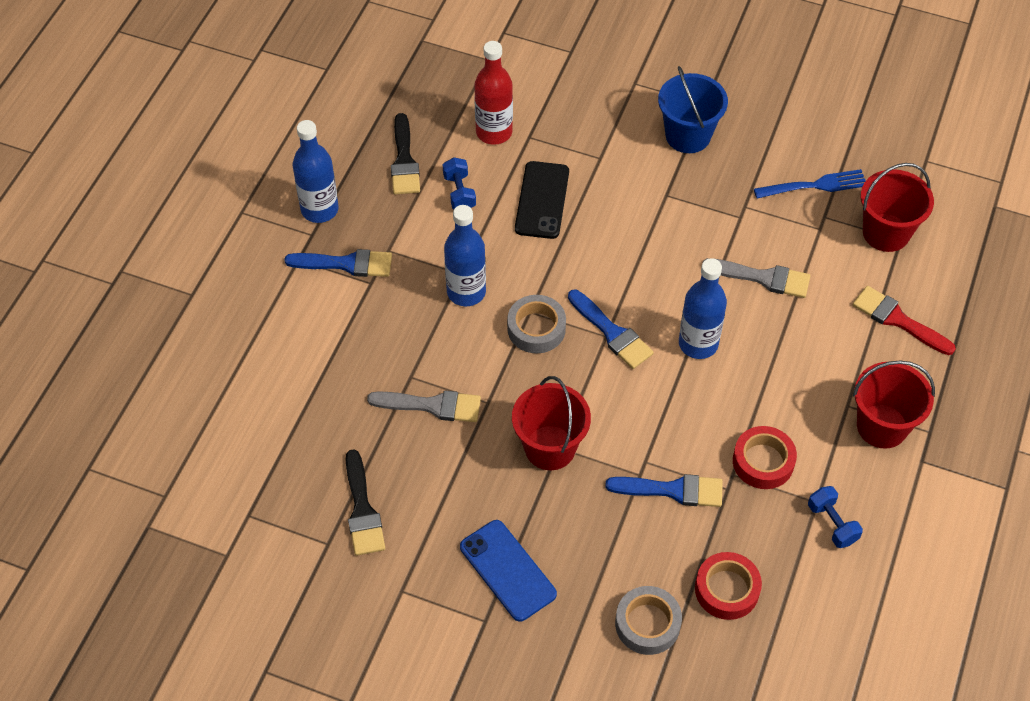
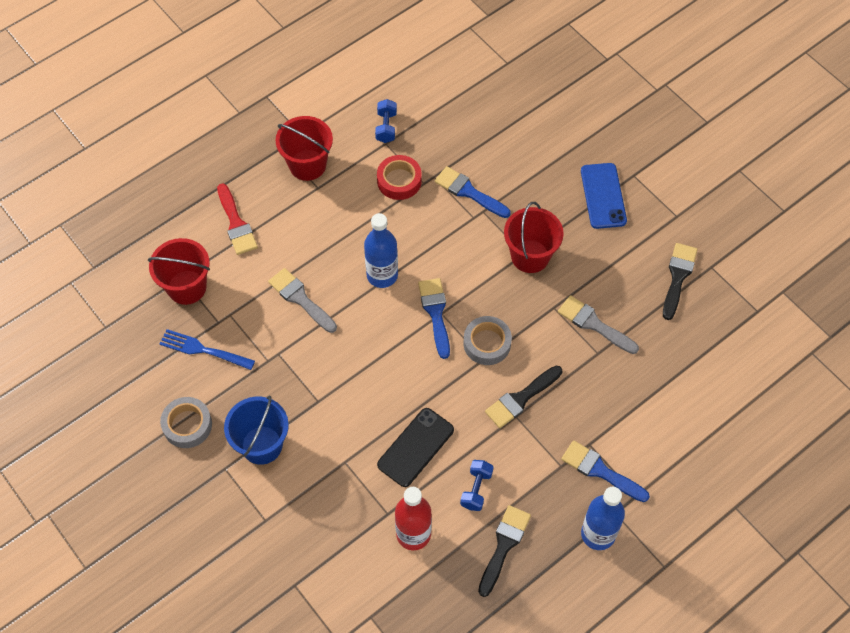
camera: 150 degrees left, 5 degrees up
blue bottle [444,205,486,306] -> black brush [485,366,562,428]
grey tape [615,586,682,655] -> grey tape moved to [160,397,212,448]
red tape [695,552,762,620] -> none

